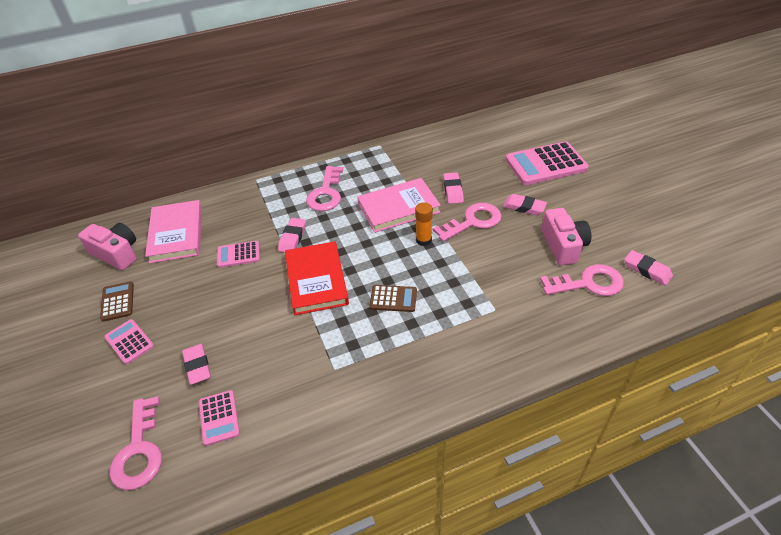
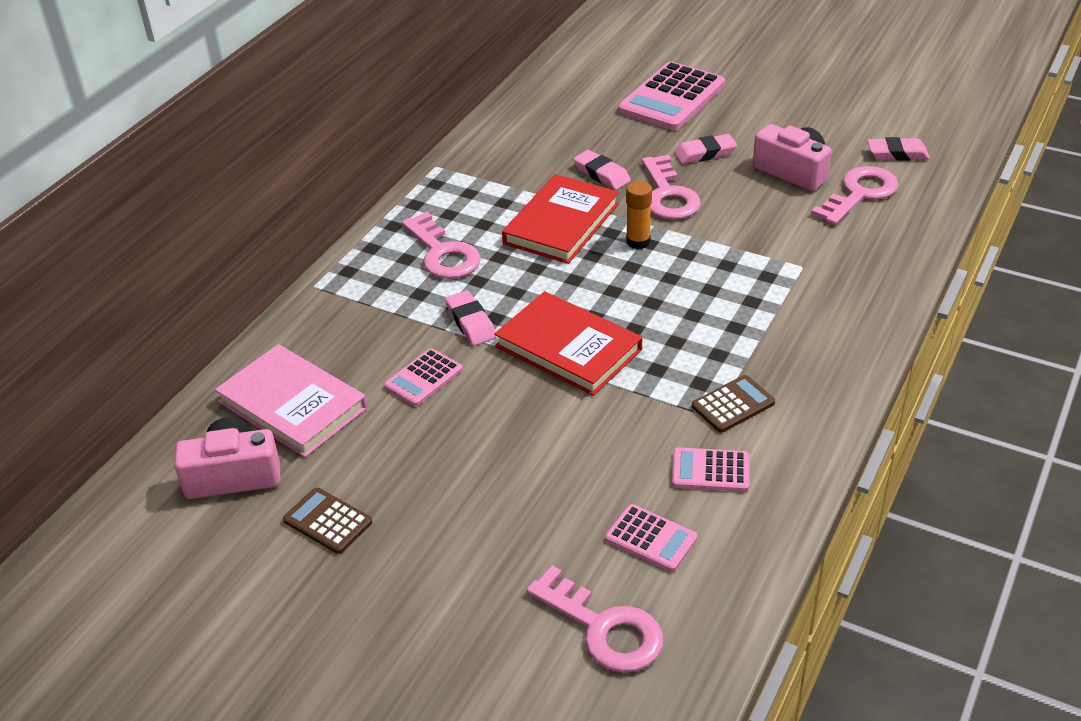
camera: 40 degrees left, 5 degrees down
pink calculator [104,319,154,365] -> pink calculator moved to [672,447,749,492]
pink eraser [182,344,211,385] -> none
pink book [357,178,441,233] -> red book [502,174,619,264]
brown calculator [369,285,417,312] -> brown calculator moved to [692,375,775,433]
pink key [433,203,502,242] -> pink key turned 150 degrees clockwise [642,155,701,220]

